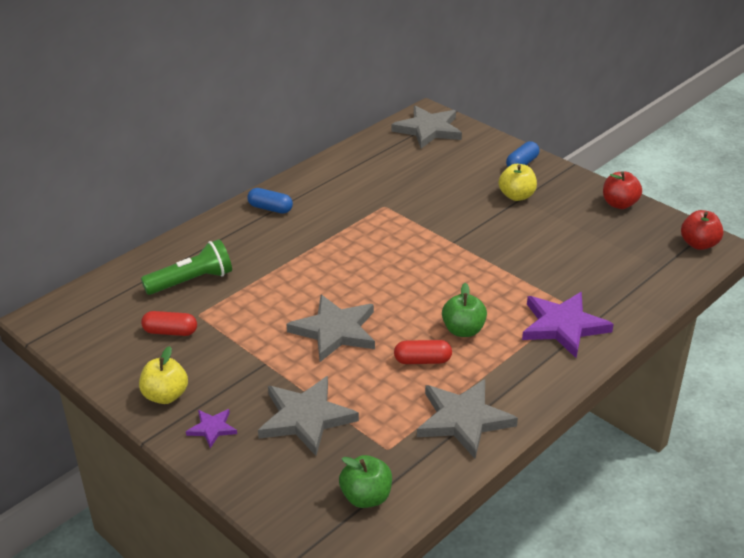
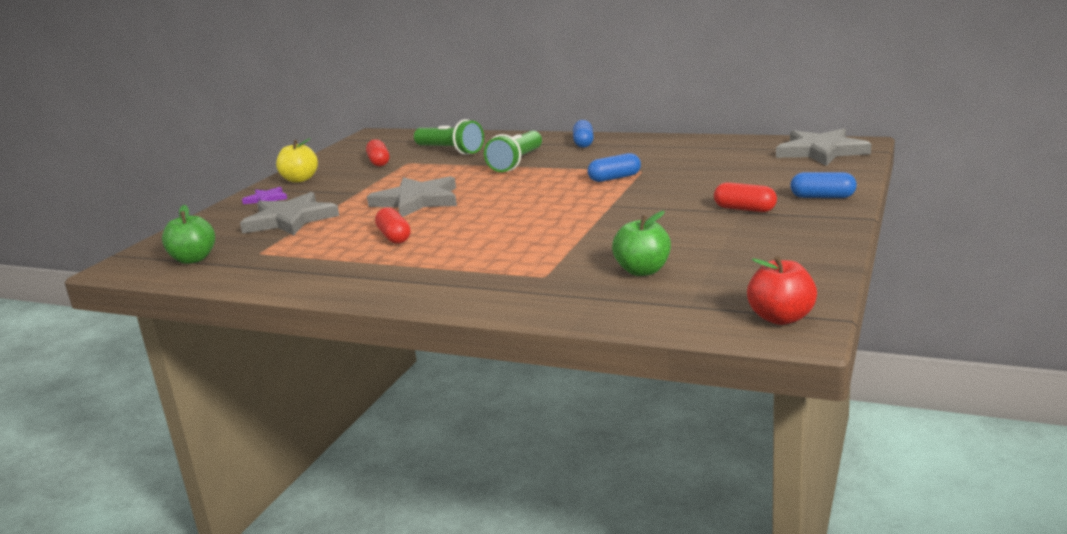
camera: 70 degrees right, 15 degrees down
grey star [417,379,518,459] -> none
green apple [442,283,487,337] -> green apple moved to [612,211,671,276]
yellow apple [499,164,537,201] -> red capsule [714,182,777,212]
purple star [522,292,614,358] -> none
red apple [603,171,642,209] -> none
none -> green flashlight [484,131,542,172]
none -> blue capsule [588,153,641,182]

